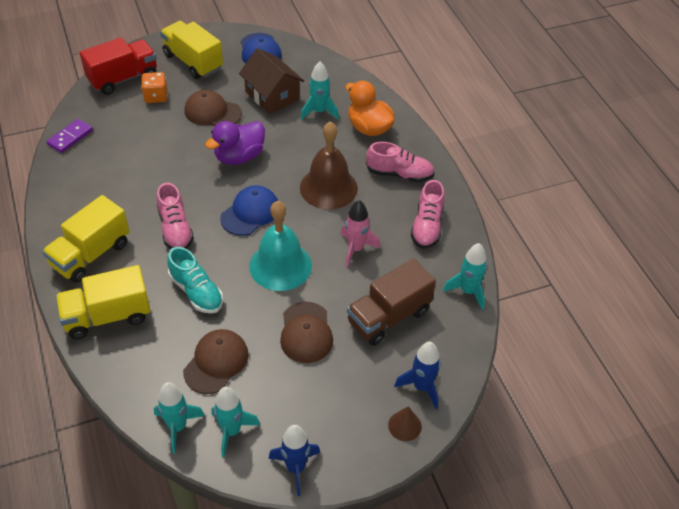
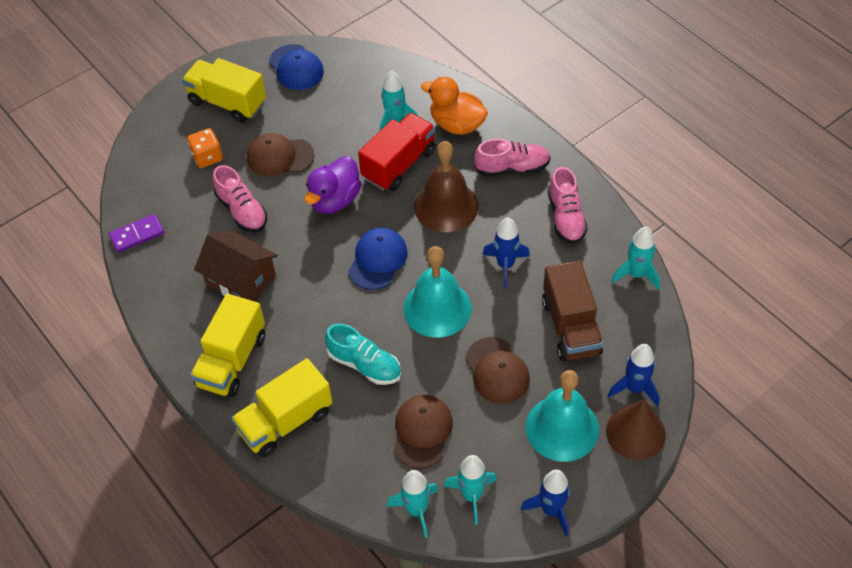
camera: 15 degrees left, 5 degrees up
purple domino [46,119,93,153] -> purple domino turned 45 degrees clockwise [109,214,164,253]
red truck [80,37,157,95] -> red truck moved to [358,113,436,191]
pink shoe [157,183,194,249] -> pink shoe moved to [213,165,267,232]
brown house [239,48,304,114] -> brown house moved to [194,230,278,301]
pink rocket [340,200,380,267] -> blue rocket [482,217,530,288]
brown truck [347,258,436,346] -> brown truck turned 45 degrees counterclockwise [542,261,603,362]
brown cone [388,406,422,441] -> brown cone [606,399,666,460], size x1.71
none -> turquoise bell [526,370,599,462]

